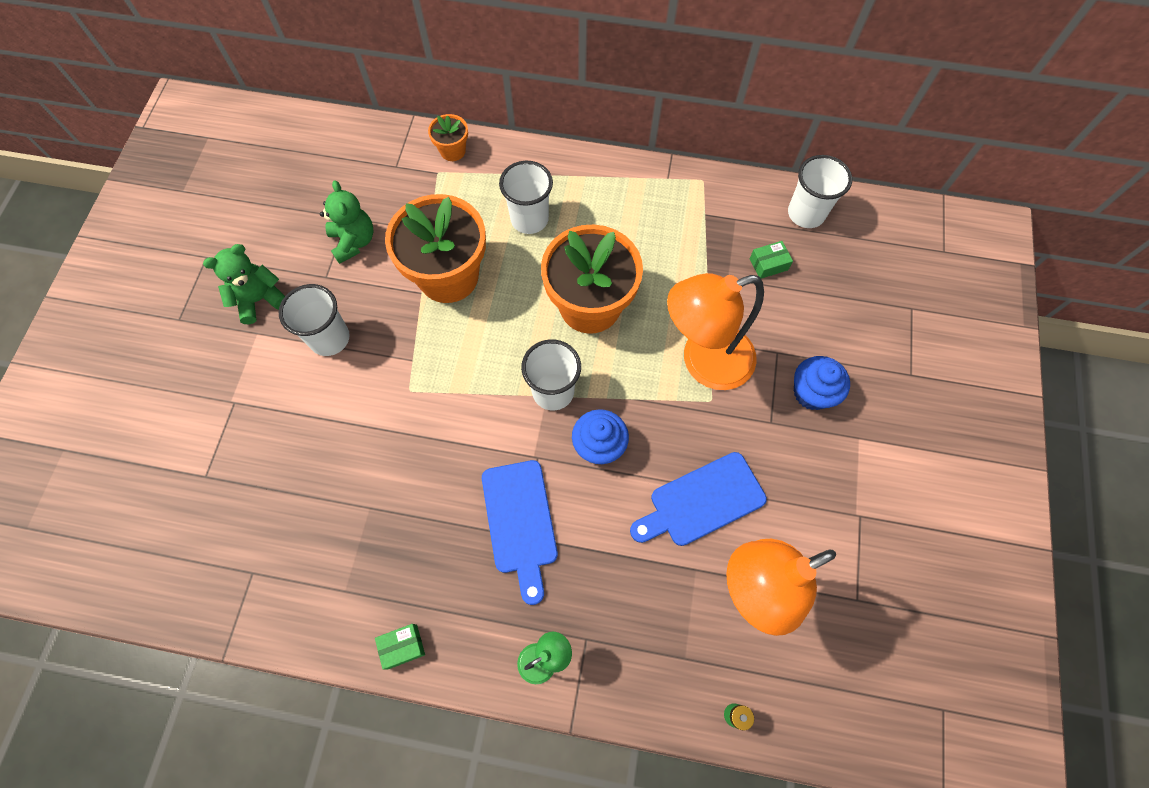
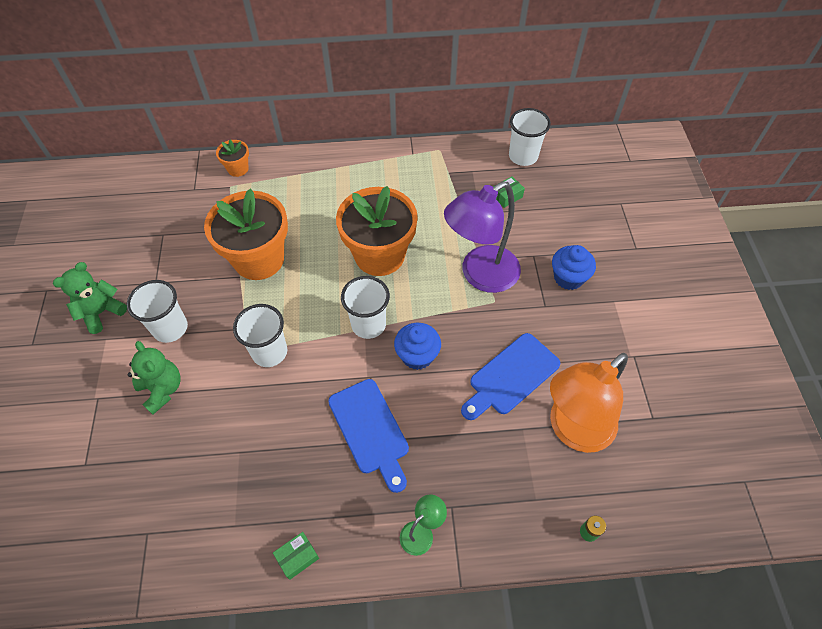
camera: 15 degrees left, 10 degrees down
green teddy bear [320,181,374,264] -> green teddy bear moved to [127,341,181,414]
white cup [499,161,553,234] -> white cup moved to [233,304,287,367]
orange lamp [667,273,764,390] -> purple lamp [444,181,521,293]

